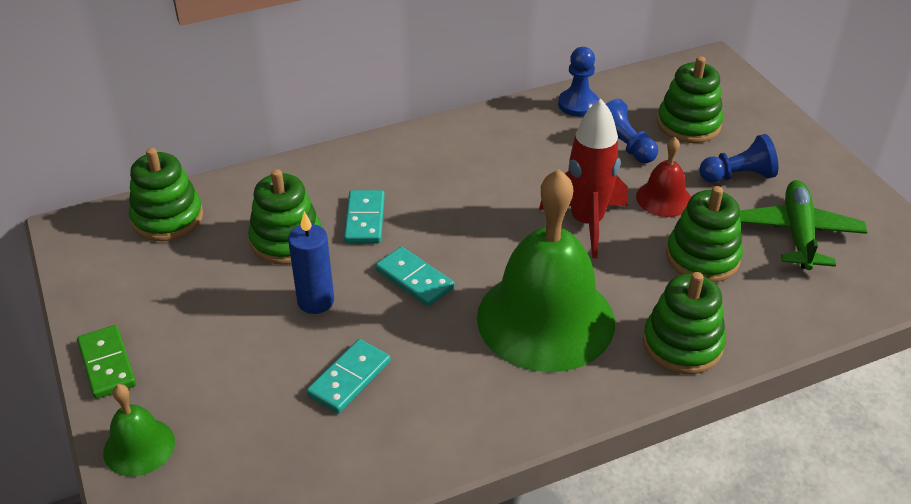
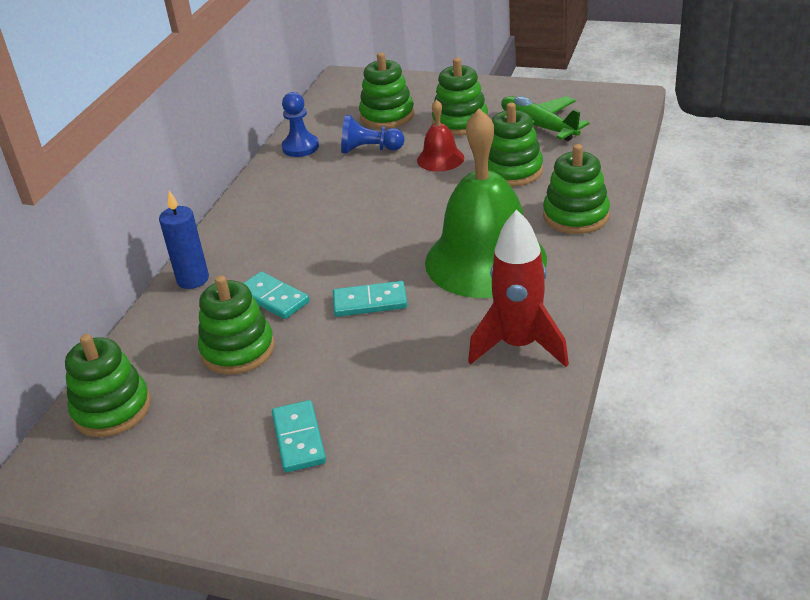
camera: 45 degrees left, 5 degrees down
green domino [77,325,136,399] -> none
green bell [103,384,175,476] -> none
blue candle [288,211,334,314] -> blue candle moved to [159,191,209,289]
turquoise domino [307,339,391,413] -> turquoise domino moved to [272,400,326,472]
red rocket [539,99,628,258] -> red rocket moved to [468,210,569,367]
blue pawn [699,134,778,183] -> green stacking toy [432,58,488,136]

